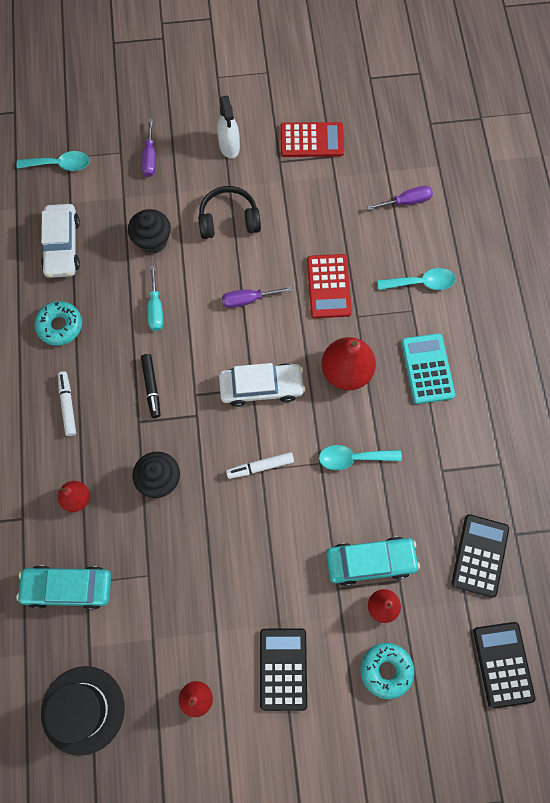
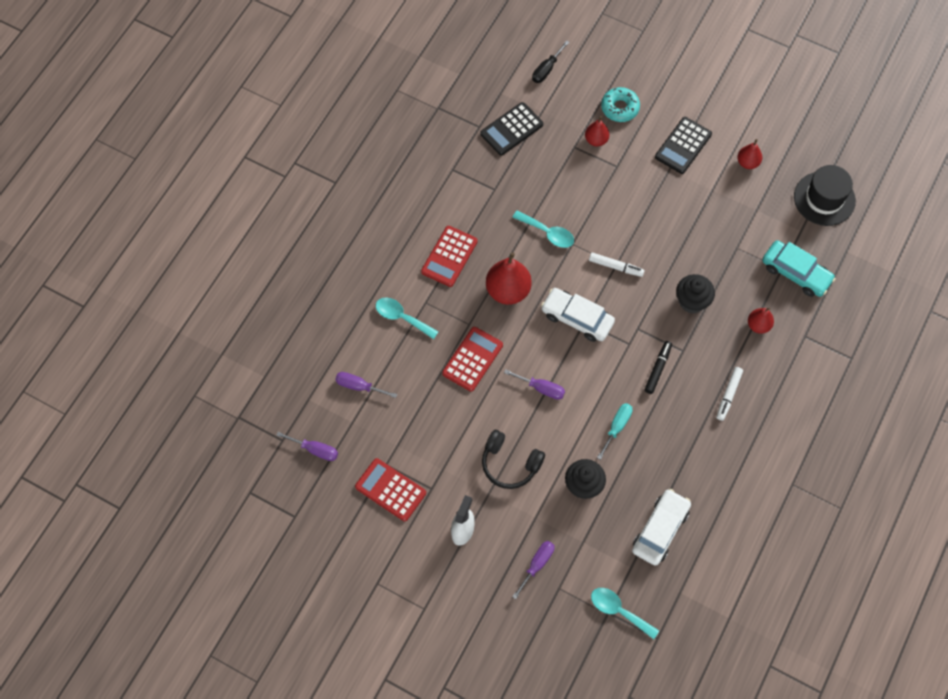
camera: 145 degrees left, 5 degrees down
turquoise donut [35,301,82,346] -> none
turquoise car [326,537,420,586] -> none
turquoise calculator [401,334,455,404] -> red calculator [421,226,478,287]
black calculator [473,622,535,709] -> black screwdriver [532,40,569,83]
none -> purple screwdriver [276,432,338,461]

